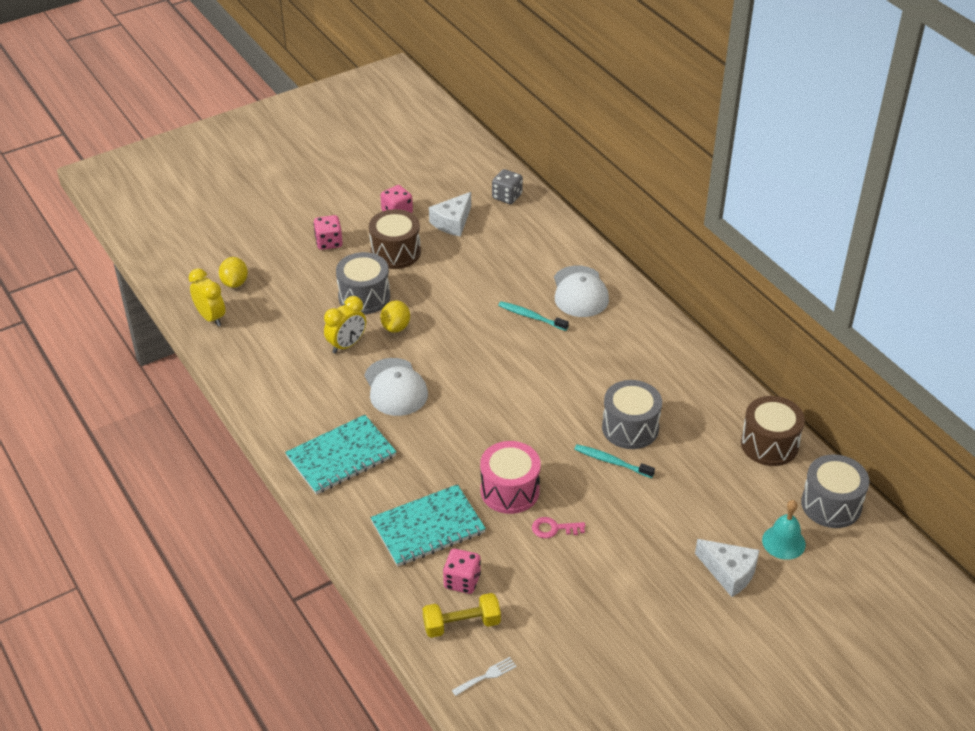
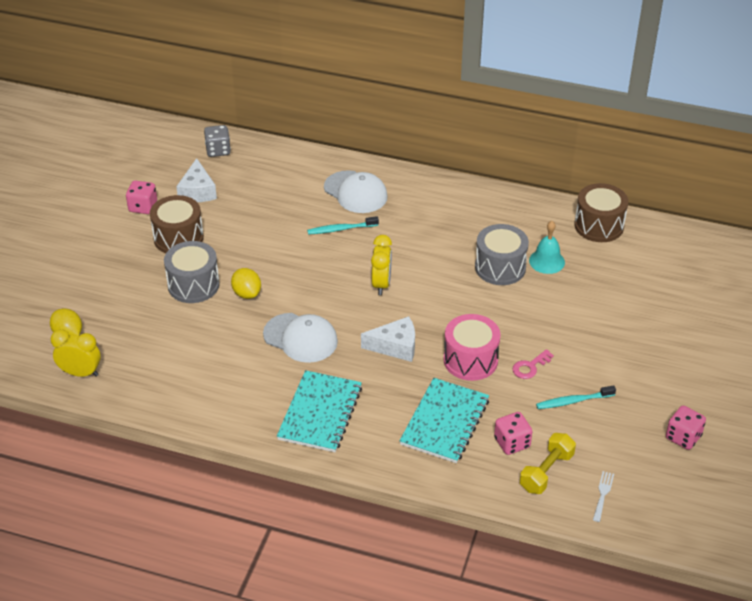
camera: 40 degrees left, 0 degrees up
pink dice [313,215,343,250] -> pink dice moved to [666,406,706,450]
yellow clock [324,296,366,354] -> yellow clock moved to [371,235,392,295]
turquoise toothbrush [574,444,655,478] -> turquoise toothbrush moved to [536,385,616,409]
white cheese [695,539,760,597] -> white cheese moved to [361,316,415,362]
turquoise bell [762,500,806,560] -> turquoise bell moved to [529,221,565,274]
grey drum [801,454,869,528] -> none

